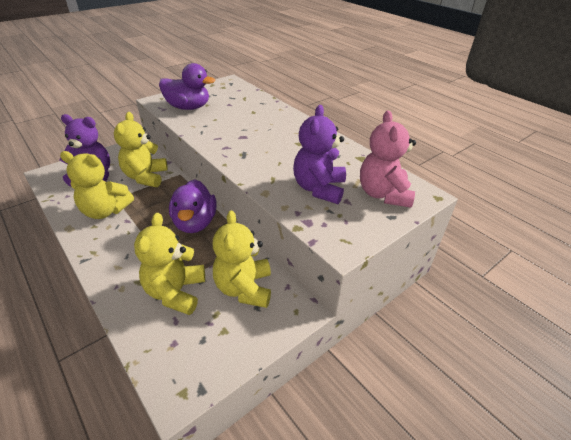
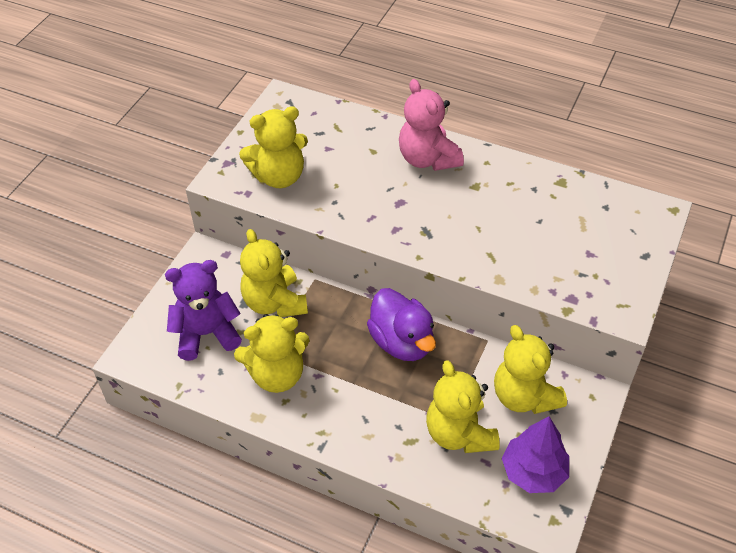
camera: 25 degrees left, 10 degrees up
purple duck [159,63,215,110] -> yellow teddy bear [239,106,308,188]
purple teddy bear [293,105,346,204] -> none
pink teddy bear [360,111,416,208] -> pink teddy bear moved to [399,79,464,171]
none -> purple tree [502,416,569,493]

